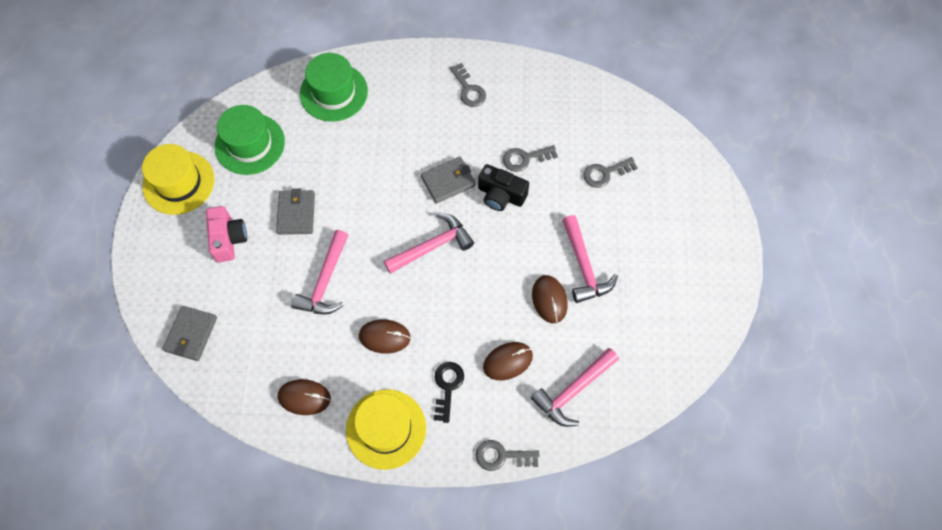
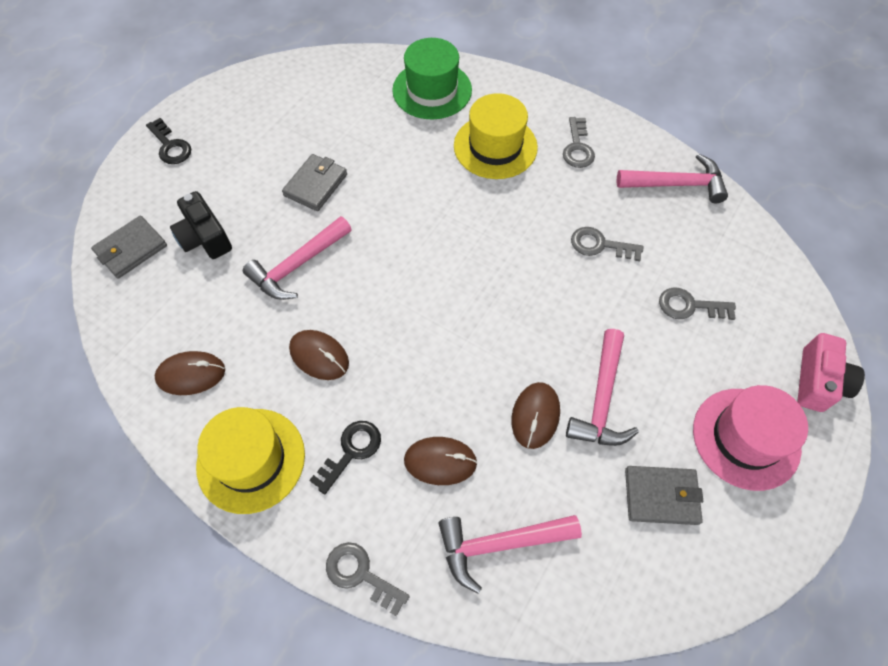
camera: 30 degrees right, 5 degrees down
yellow hat [142,144,215,215] -> yellow hat moved to [454,93,538,179]
pink camera [206,206,247,262] -> pink camera moved to [797,333,865,412]
green hat [215,105,285,175] -> none
brown mouse [278,379,331,415] -> brown mouse turned 45 degrees counterclockwise [155,351,225,395]
pink hammer [383,213,474,274] -> pink hammer moved to [617,153,728,203]
grey wallet [421,157,476,204] -> grey wallet moved to [625,466,703,525]
black camera [478,164,529,211] -> black camera moved to [170,191,232,259]
none -> black key [146,118,191,164]
none -> pink hat [693,385,808,491]

